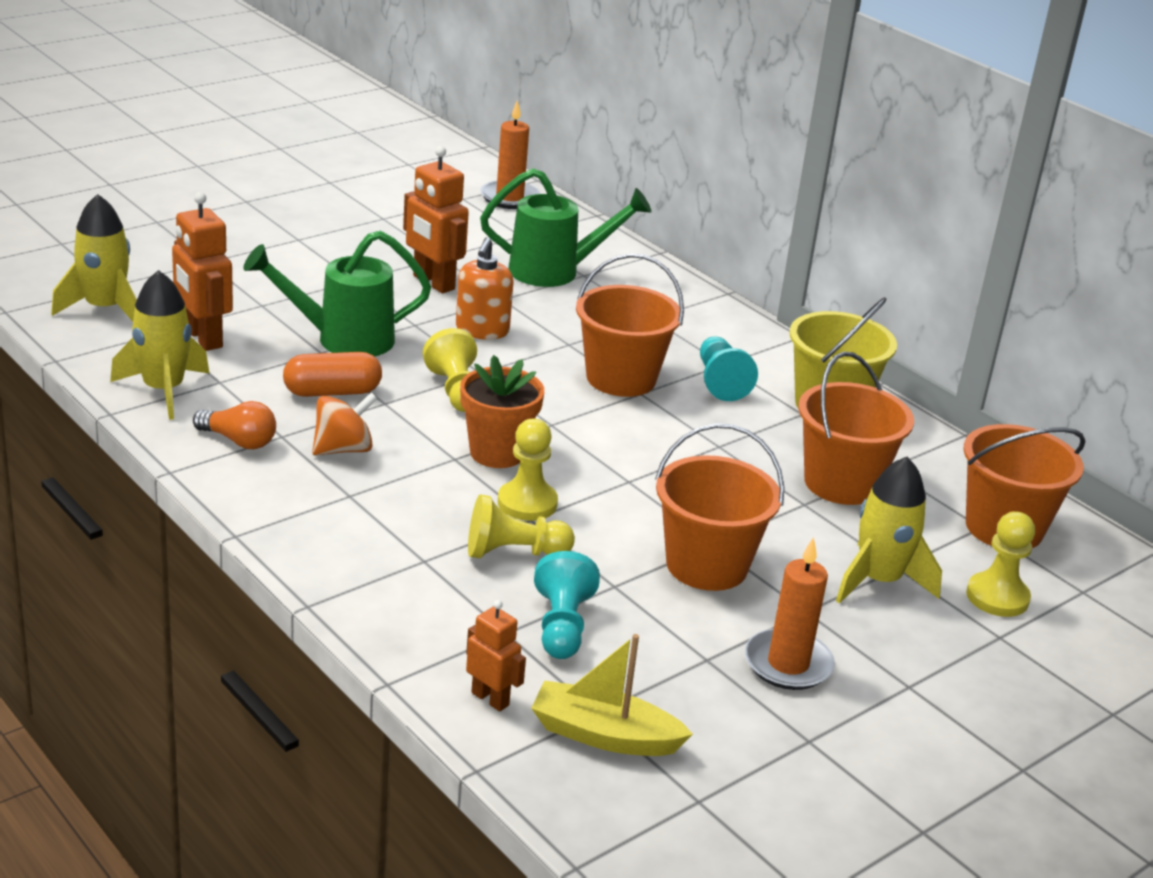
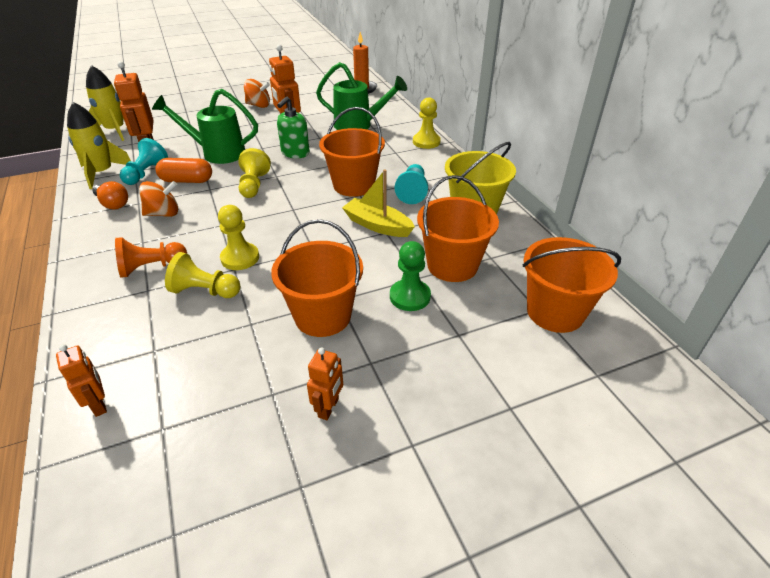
camera: 20 degrees right, 10 degrees up
orange soap dispenser [456,237,514,340] -> green soap dispenser [277,97,310,158]
orange flower pot [460,355,544,468] -> none
yellow boat [531,634,693,756] -> yellow boat moved to [342,169,415,237]
turquoise pawn [534,551,600,659] -> turquoise pawn moved to [120,138,168,185]
orange candle [745,537,835,690] -> orange robot [307,347,343,420]
yellow rocket [836,457,942,604] -> none
yellow pawn [966,511,1035,617] -> yellow pawn moved to [413,97,441,149]
none -> orange pawn [115,237,187,278]
none -> orange spinning top [244,79,270,108]
none -> green pawn [390,241,431,311]

